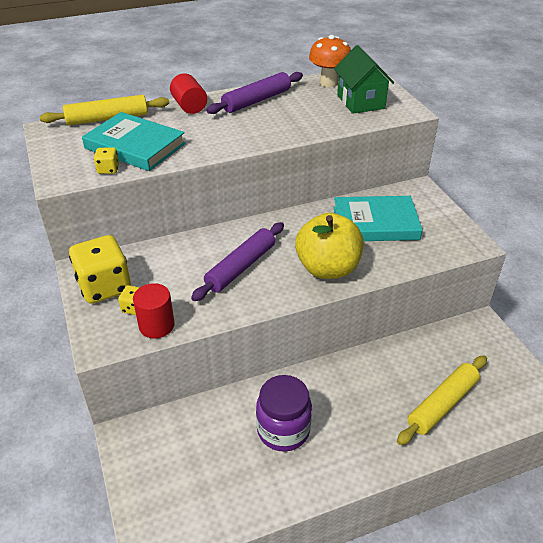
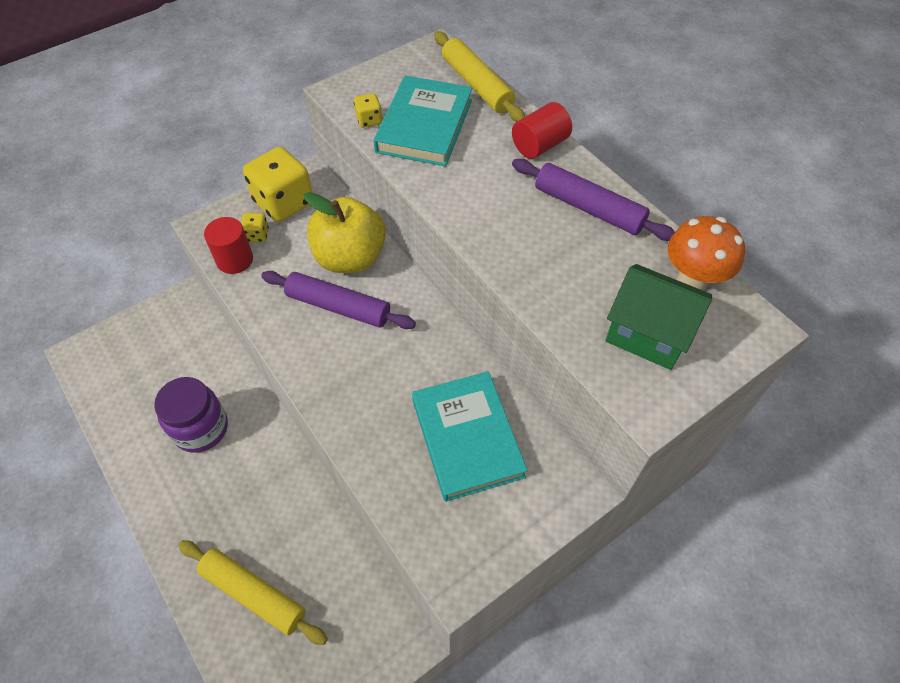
camera: 75 degrees right, 15 degrees up
yellow apple [295,213,363,279] -> yellow apple moved to [303,192,386,273]
green house [334,45,394,114] -> green house turned 60 degrees clockwise [605,264,712,370]

